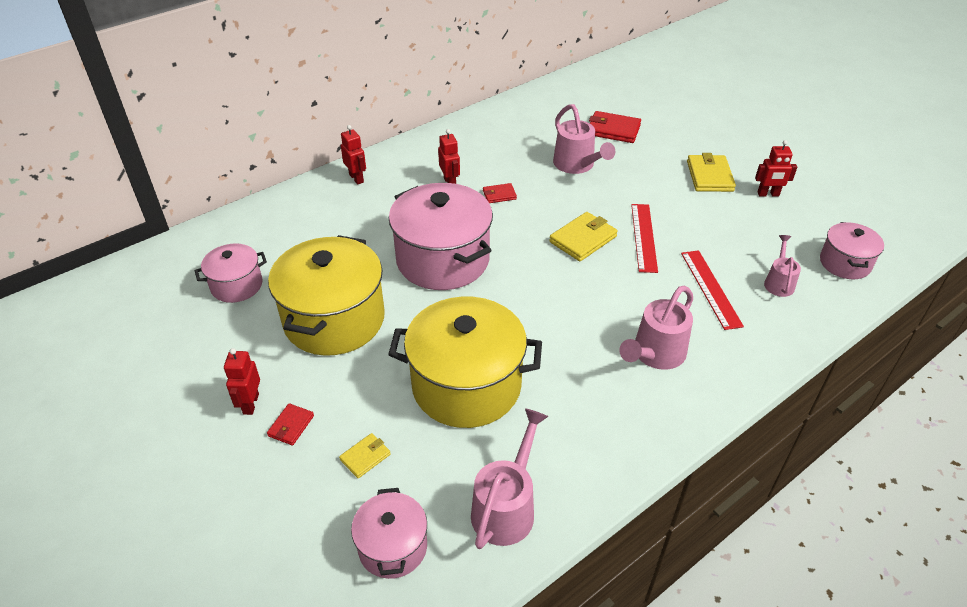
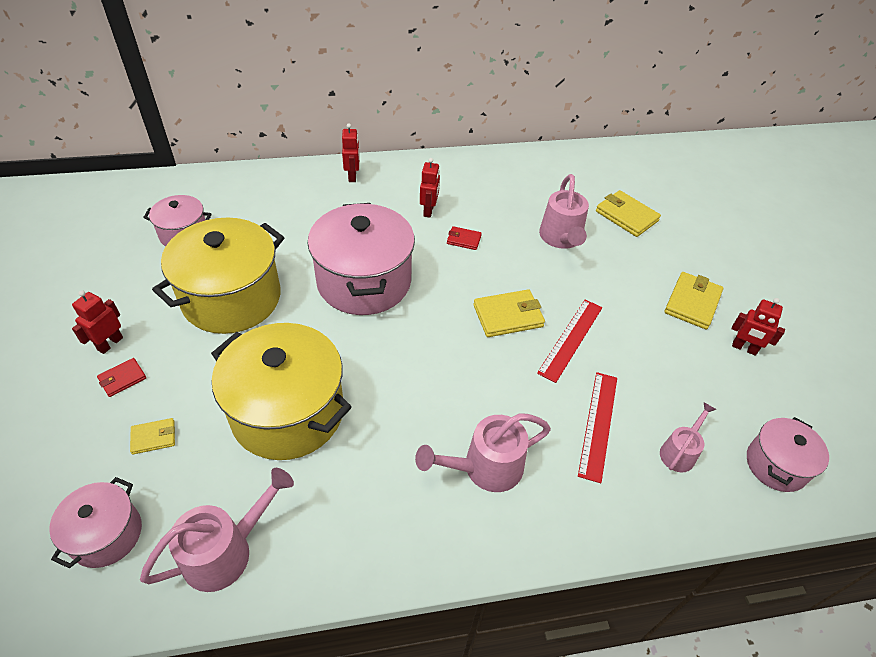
camera: 25 degrees right, 5 degrees up
red wallet [589,111,641,143] -> yellow wallet [596,190,661,237]

